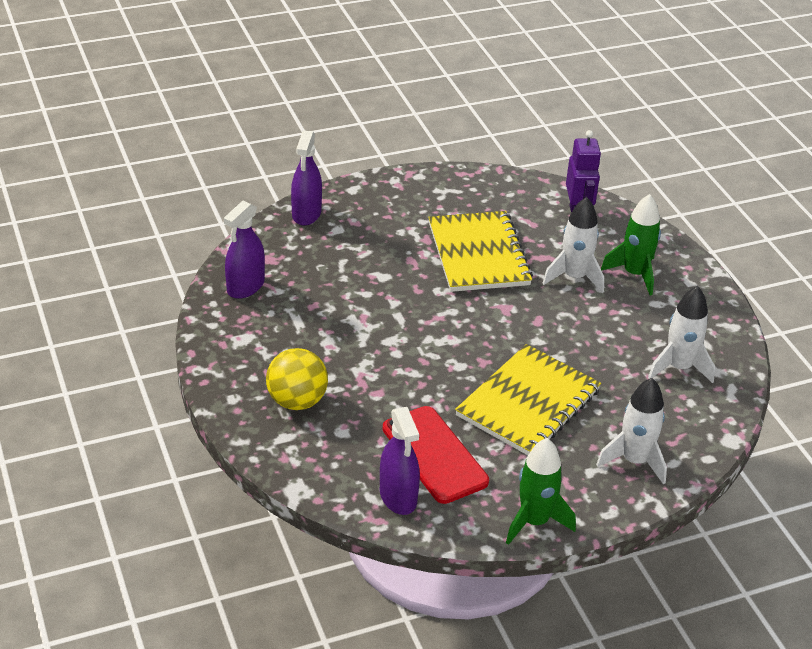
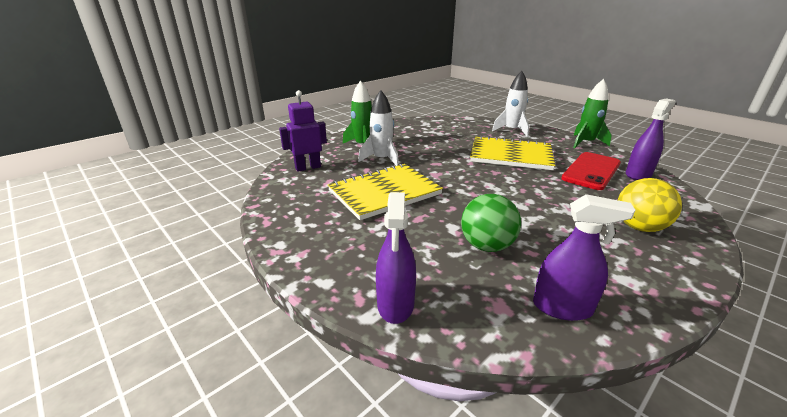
camera: 110 degrees left, 10 degrees down
purple spray bottle [291,130,322,226] -> purple spray bottle turned 105 degrees clockwise [376,192,416,324]
white rocket [648,286,715,383] -> none
none -> green ball [461,194,521,252]

